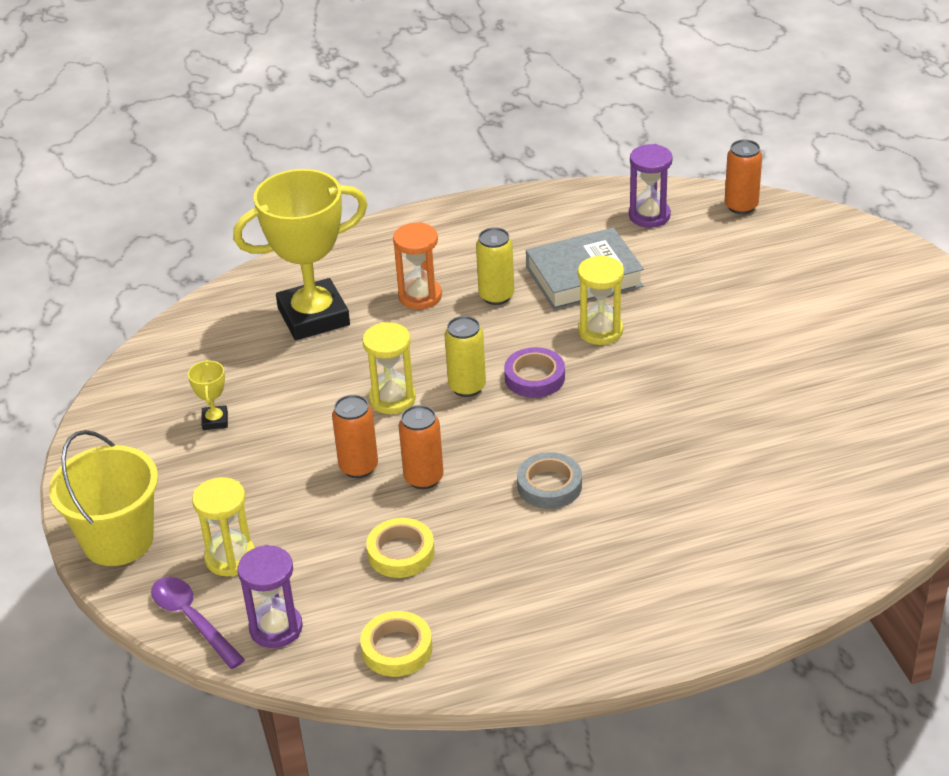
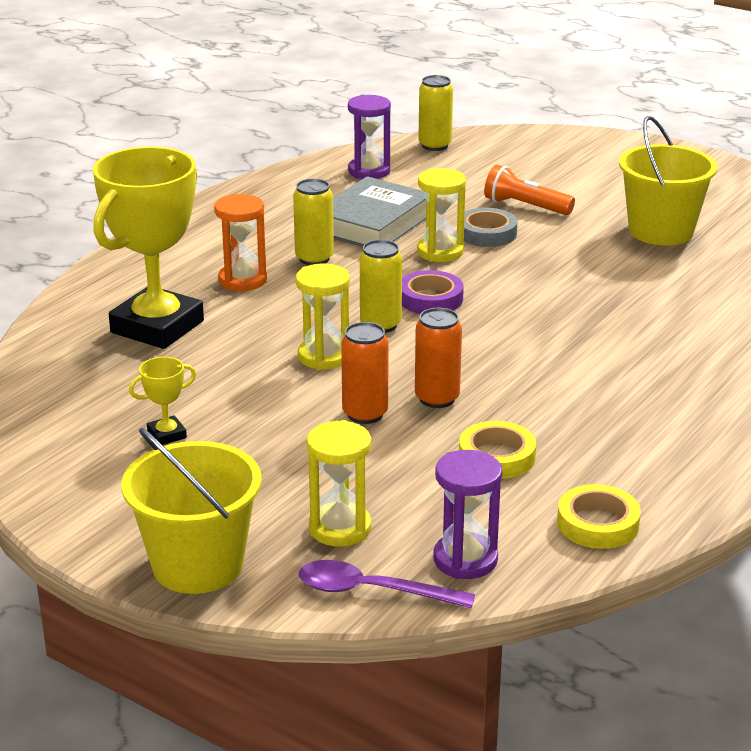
camera: 40 degrees left, 10 degrees down
yellow trophy [188,360,228,430] -> yellow trophy turned 75 degrees counterclockwise [129,357,196,445]
grey tape [517,452,582,509] -> grey tape moved to [464,208,517,247]
orange can [725,139,762,214] -> yellow can [418,75,453,151]
none -> orange flashlight [484,165,575,215]
none -> yellow bucket [619,116,718,246]

